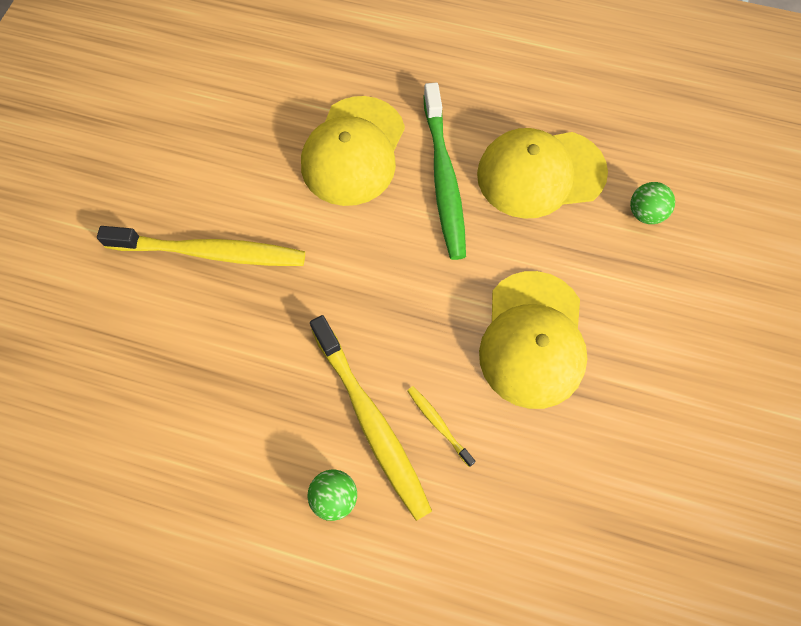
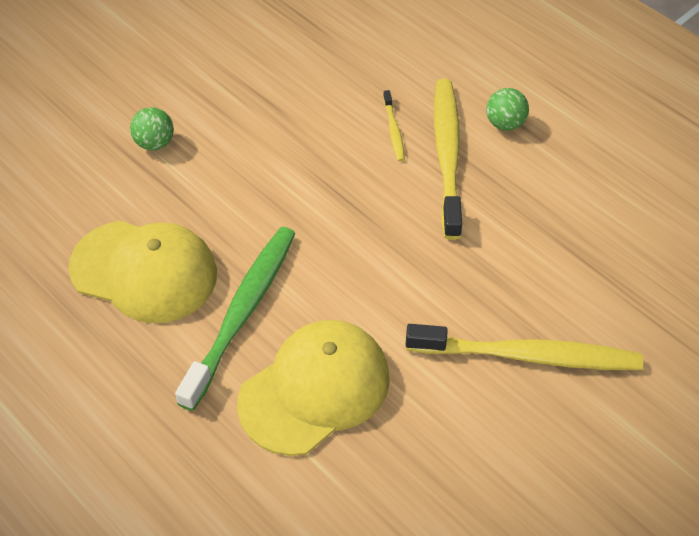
camera: 150 degrees left, 15 degrees down
yellow toothbrush [97,226,305,266] -> yellow toothbrush turned 150 degrees clockwise [406,324,643,370]
yellow cap [479,271,588,409] -> none
green ball [630,182,675,224] -> green ball moved to [130,107,174,150]

